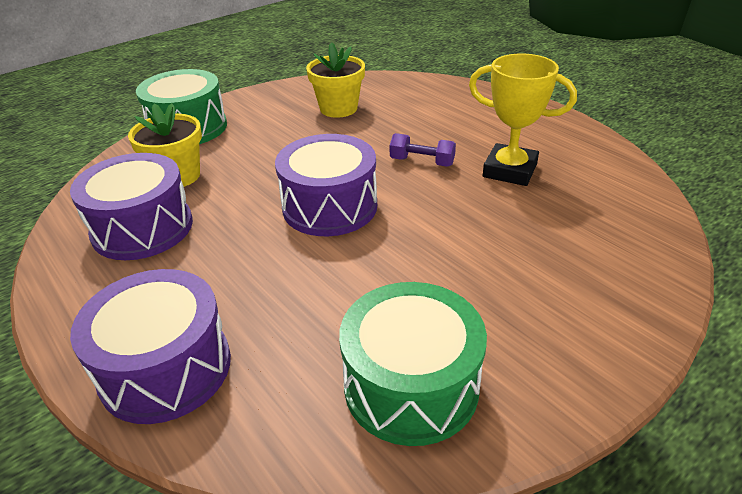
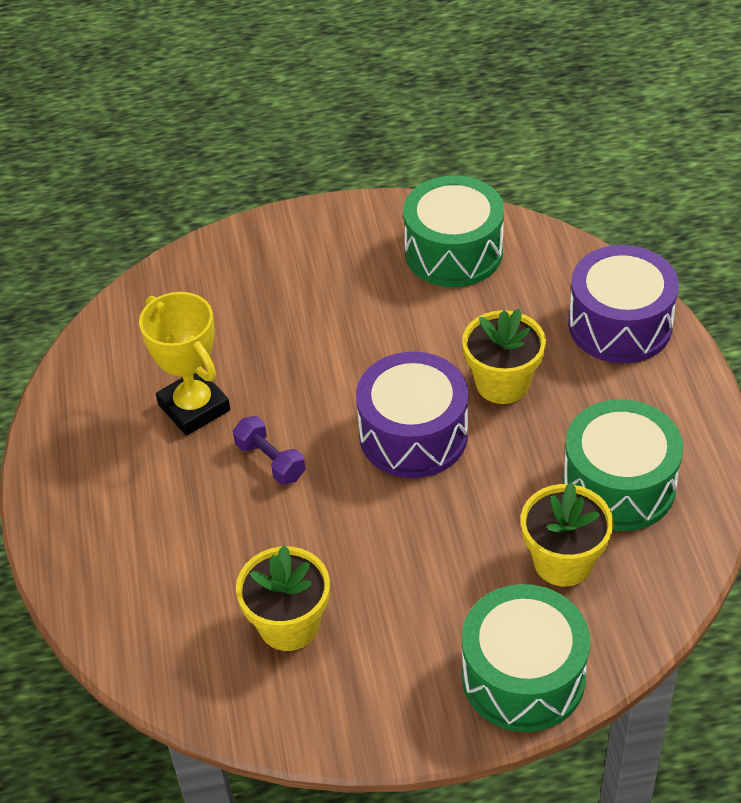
camera: 150 degrees left, 10 degrees up
purple drum [70,153,193,260] -> green drum [562,399,683,531]
none -> yellow flower pot [462,309,546,404]

